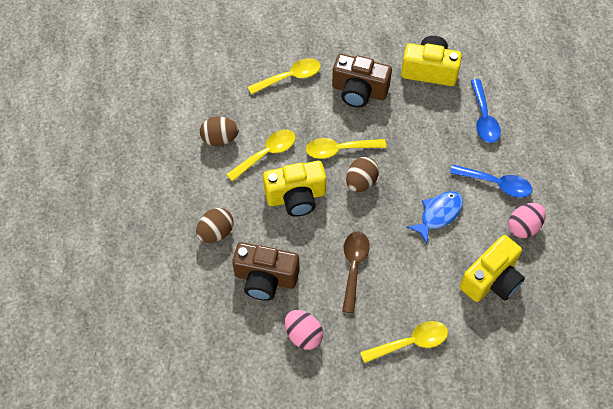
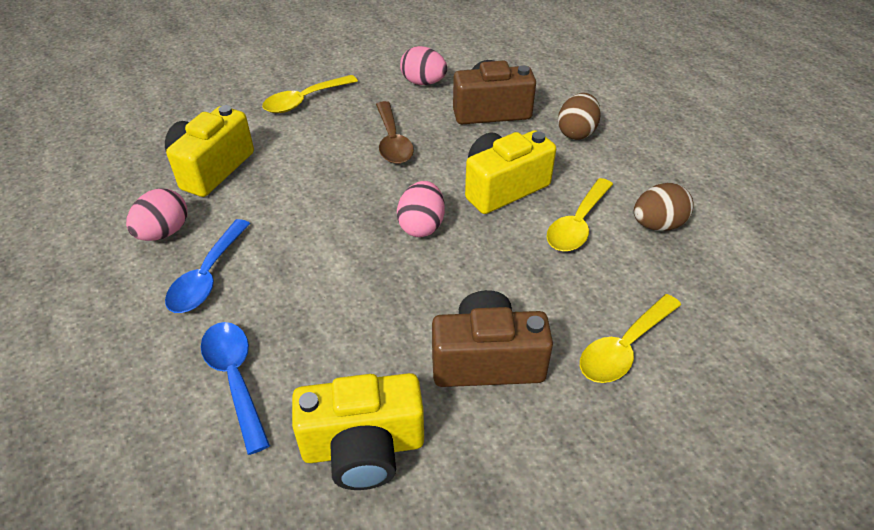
camera: 160 degrees right, 15 degrees down
yellow spoon [306,138,386,159] -> none
brown egg [346,157,379,192] -> pink egg [397,181,445,237]
blue fish [406,191,463,244] -> none
blue spoon [450,165,532,198] -> blue spoon turned 75 degrees counterclockwise [165,219,250,313]

